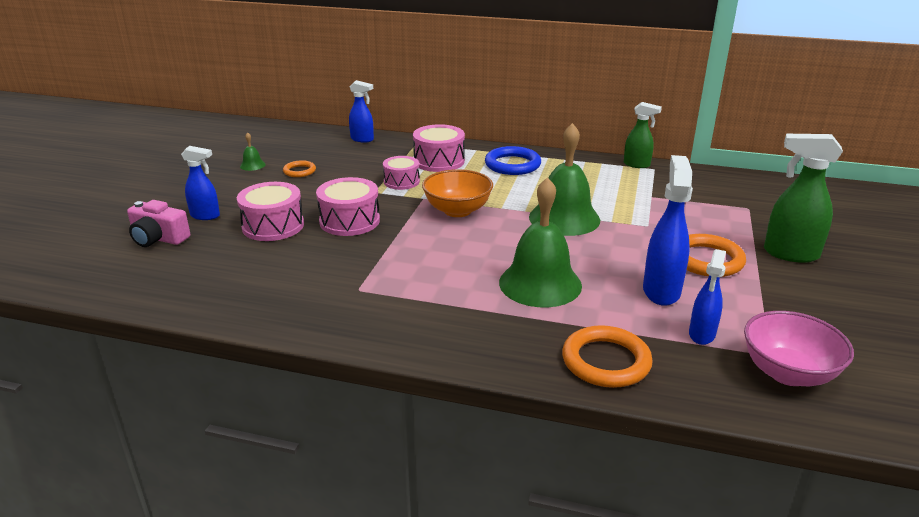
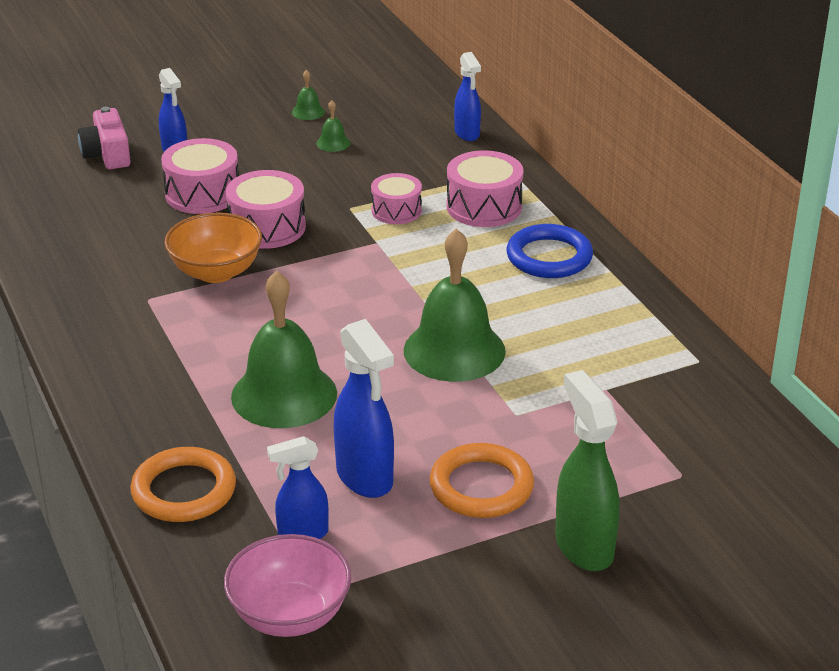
camera: 50 degrees right, 5 degrees up
orange ring [283,160,316,177] -> green bell [316,100,351,152]
orange bowl [422,169,493,217] -> orange bowl moved to [165,213,262,283]
green spray bottle [624,102,662,168] -> none
blue spray bottle [643,155,693,306] -> blue spray bottle turned 90 degrees clockwise [333,319,394,498]

